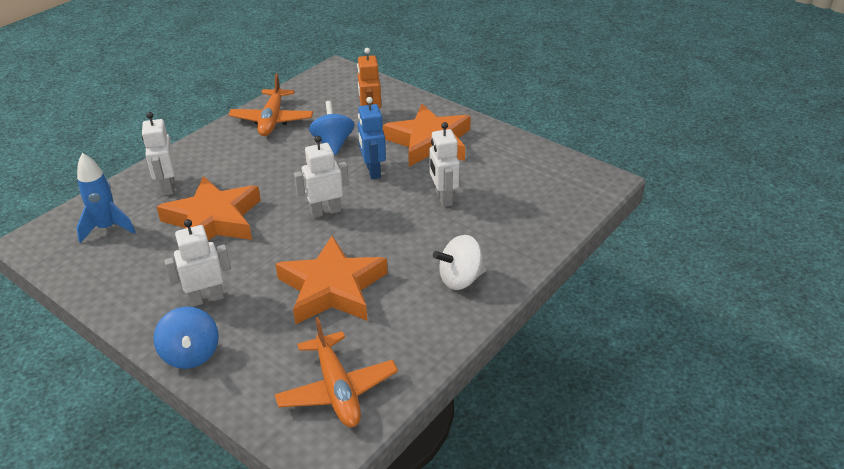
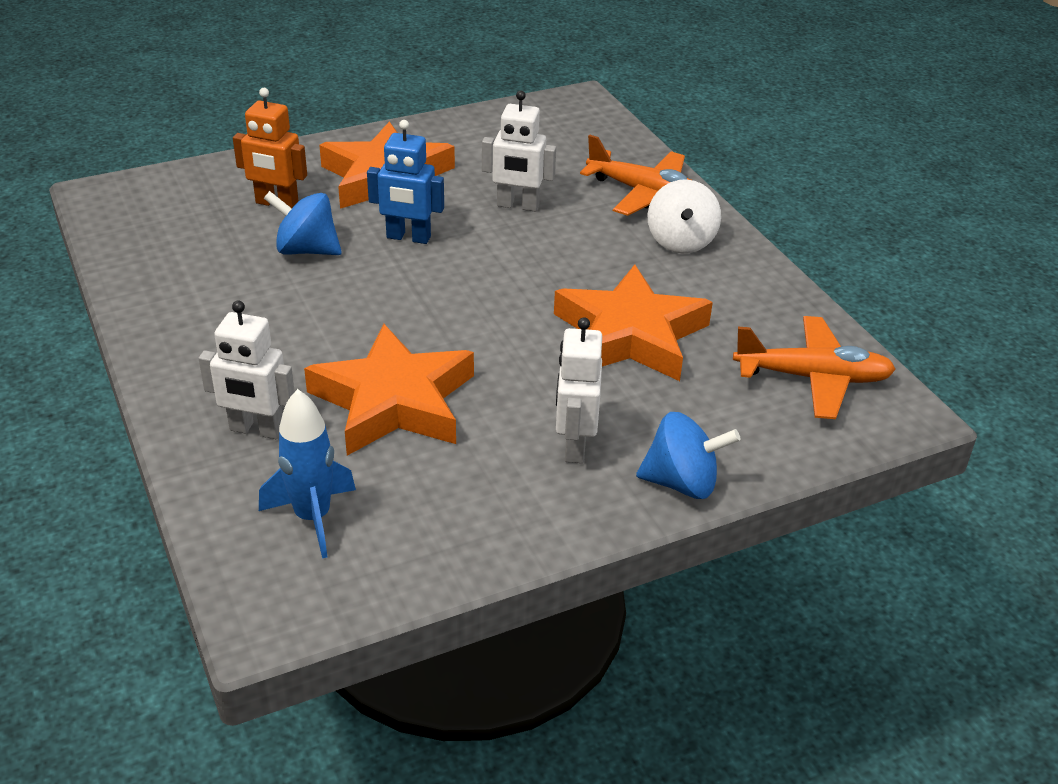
camera: 65 degrees left, 0 degrees up
orange plane [228,73,313,136] -> orange plane moved to [580,135,691,216]
white robot [294,136,349,218] -> none

